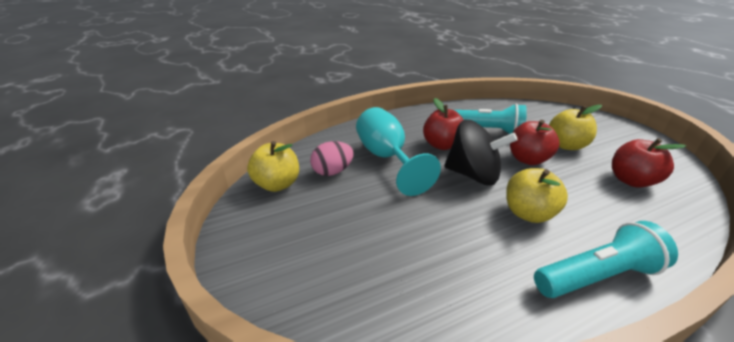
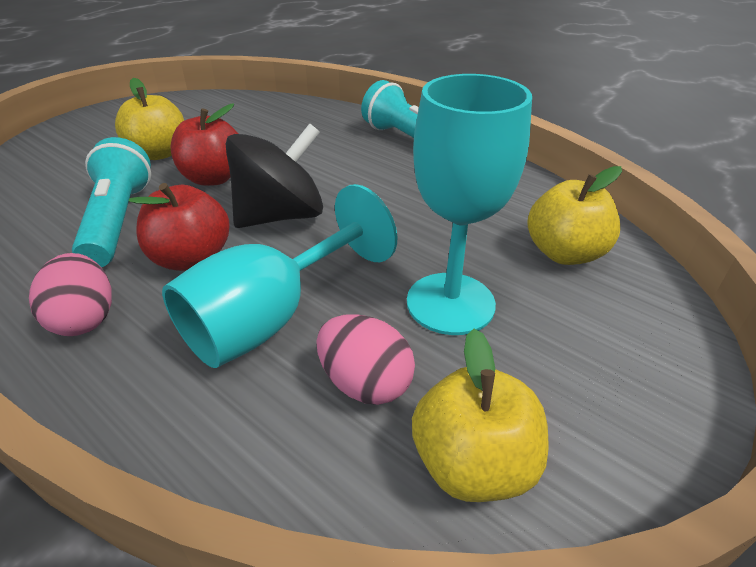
camera: 115 degrees left, 5 degrees up
black spinning top [444,120,518,186] -> black spinning top turned 60 degrees clockwise [225,123,323,228]
yellow apple [506,168,568,223] -> yellow apple moved to [527,166,622,265]
red apple [612,138,686,188] -> none
none -> pink egg [29,253,112,336]
none -> turquoise goblet [407,74,532,335]

